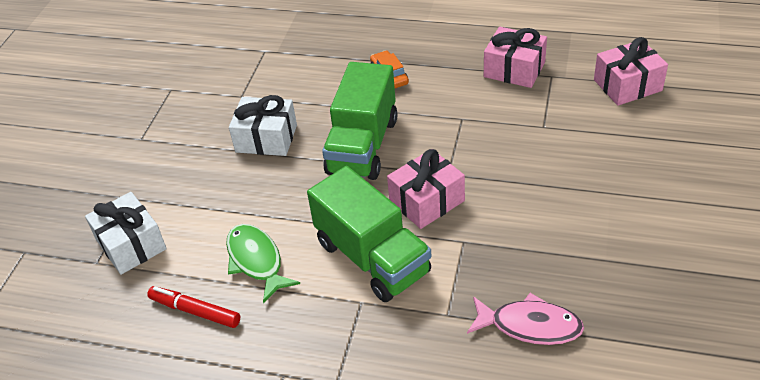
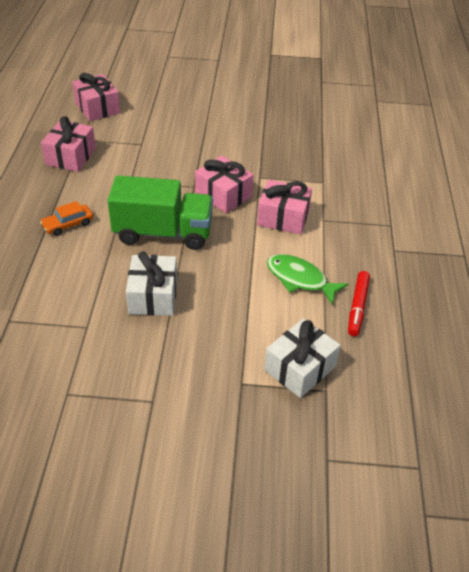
camera: 105 degrees left, 0 degrees up
green fish [226,224,300,303] -> green fish turned 75 degrees clockwise [267,254,349,305]
green truck [307,166,431,302] -> pink gift [257,180,312,234]
pink fish [467,293,584,345] -> none

